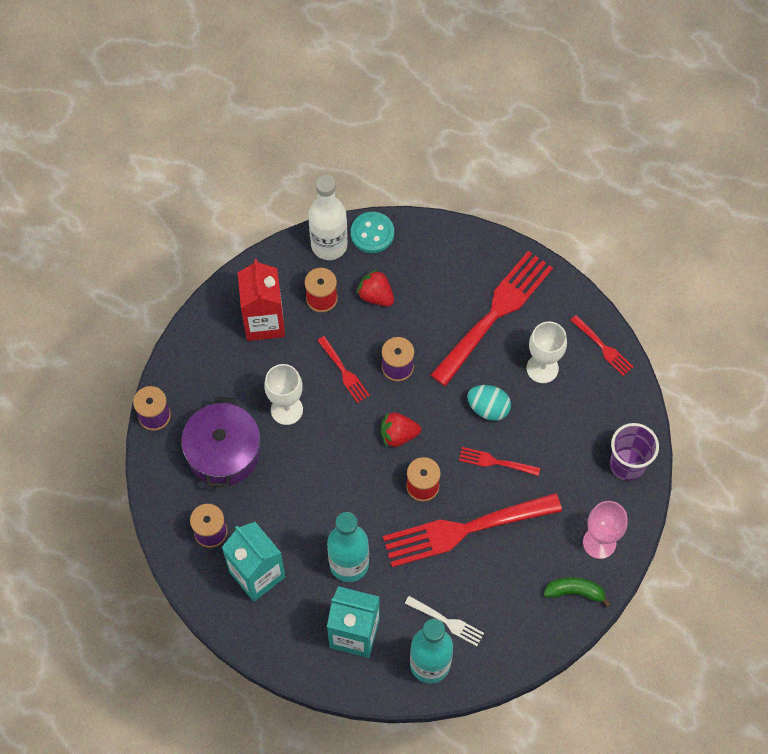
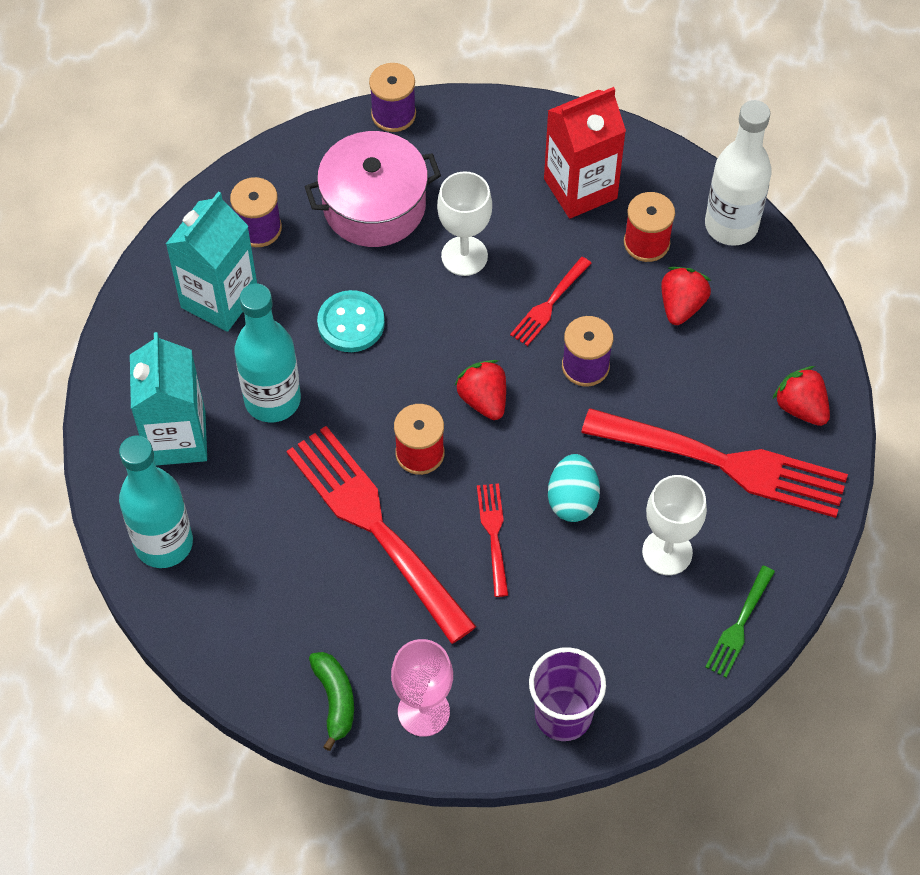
camera: 70 degrees right, 5 degrees down
purple pot [181,397,260,487] -> pink pot [305,131,441,247]
turquoise button [351,212,394,253] -> turquoise button moved to [317,290,385,352]
white fork [404,596,484,646] -> none
red fork [570,315,633,376] -> green fork [705,566,775,678]
none -> red strawberry [773,366,830,426]

